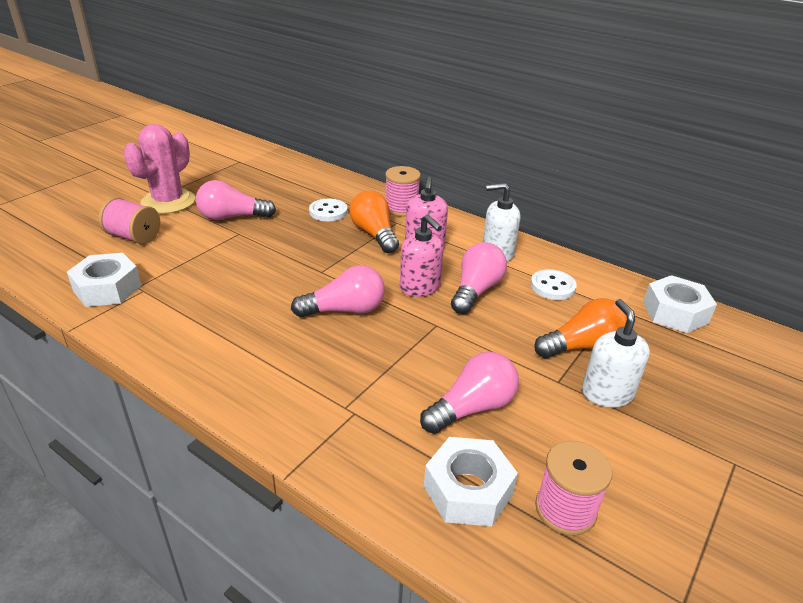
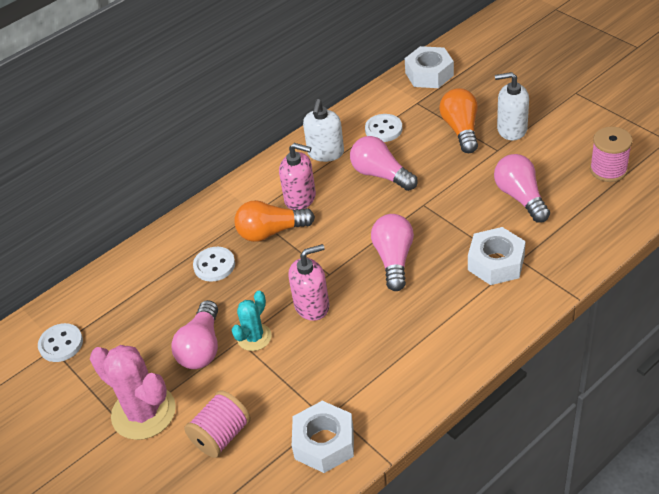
camera: 70 degrees left, 10 degrees up
pink spool [385,166,421,217] -> none
pink soap dispenser [400,214,444,297] -> pink soap dispenser moved to [288,244,329,321]
white nut [424,437,518,527] -> white nut moved to [468,227,526,285]
none -> white button [38,323,83,362]
none -> turquoise cactus [232,291,272,351]

